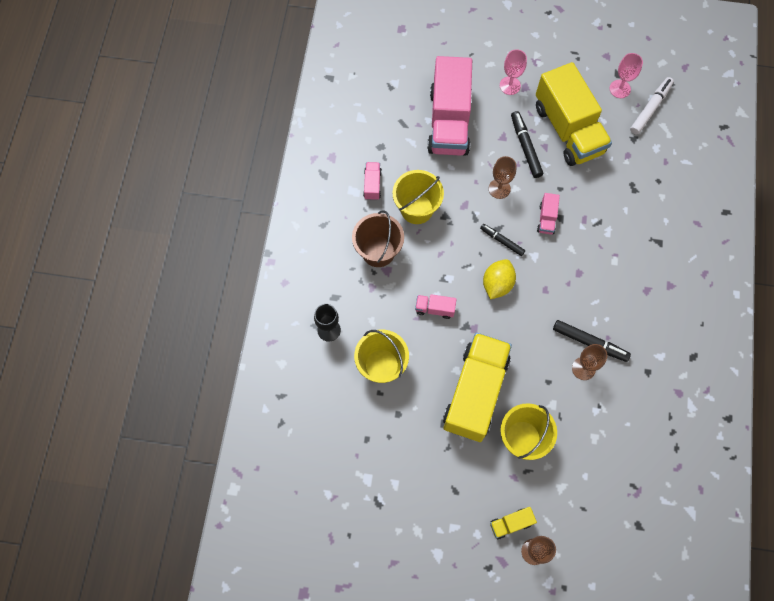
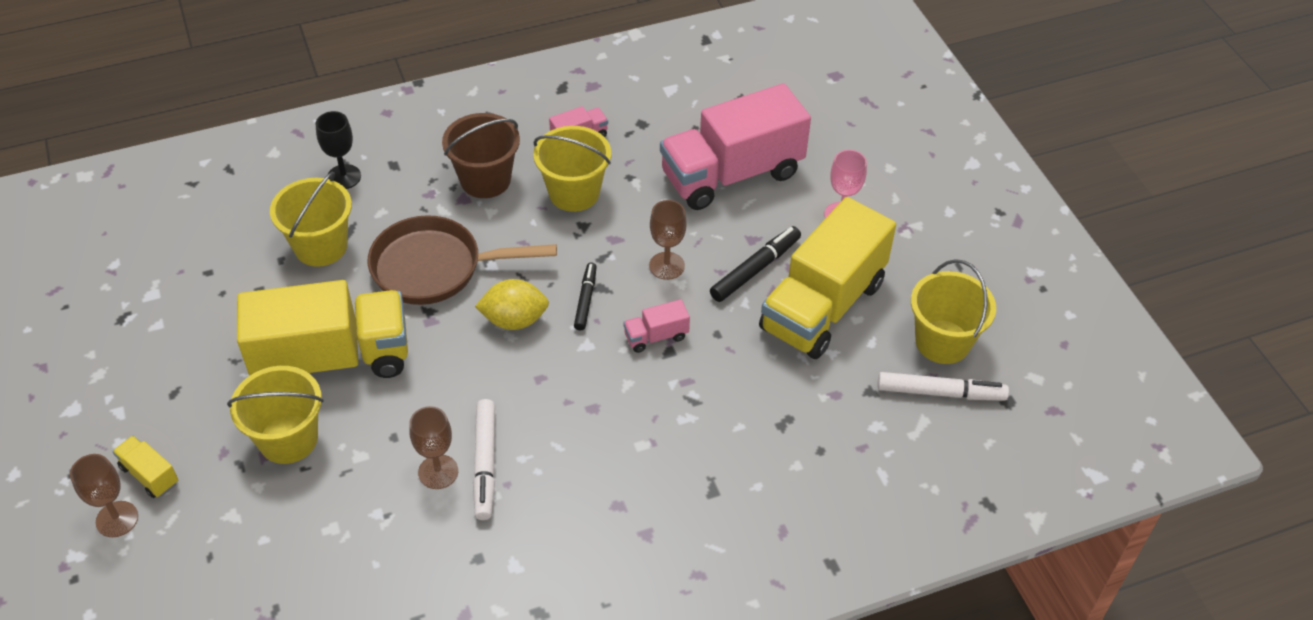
camera: 60 degrees right, 20 degrees down
pink truck [415,294,457,319] -> brown pan [368,215,557,305]
black marker [553,320,631,362] -> white marker [473,399,495,520]
pink goblet [610,53,643,98] -> yellow bucket [911,259,996,364]

